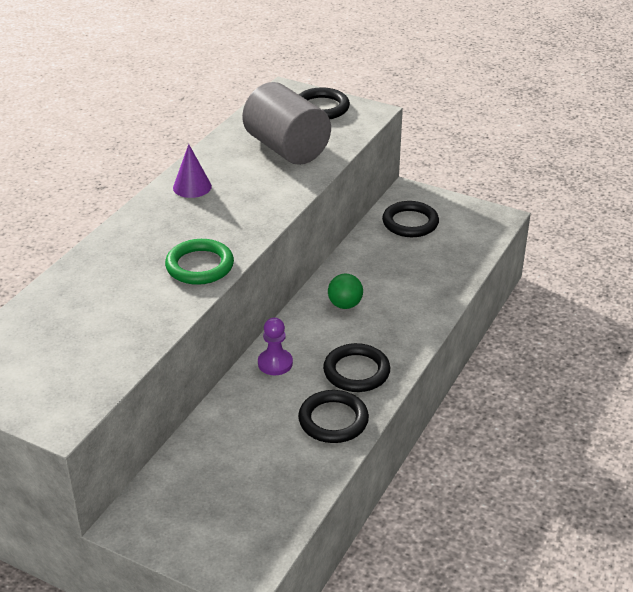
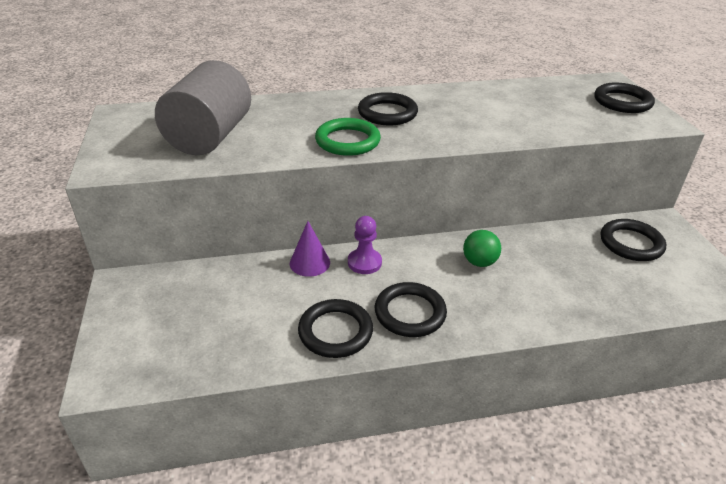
camera: 50 degrees right, 0 degrees up
purple cone [173,144,212,198] -> purple cone moved to [290,221,330,277]
grey cylinder [242,82,331,165] -> grey cylinder moved to [155,60,251,155]
none -> black ring [358,92,418,126]

